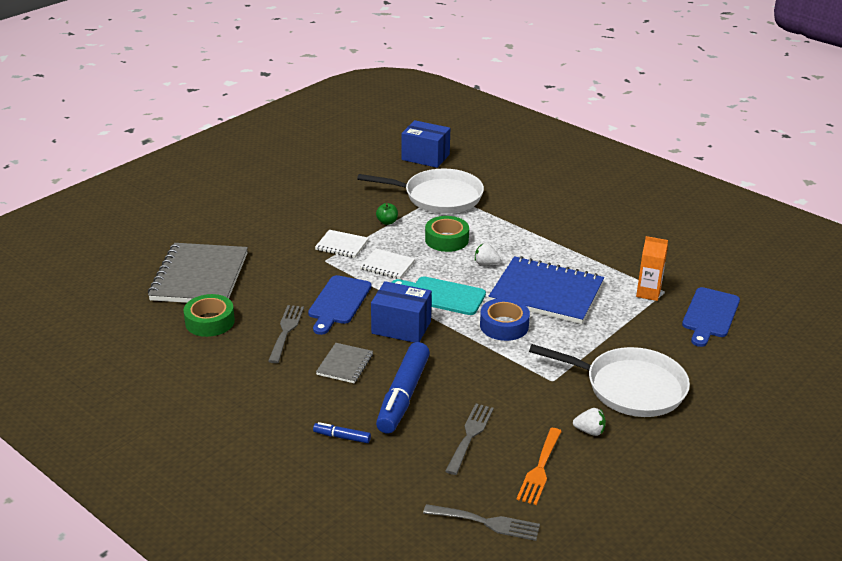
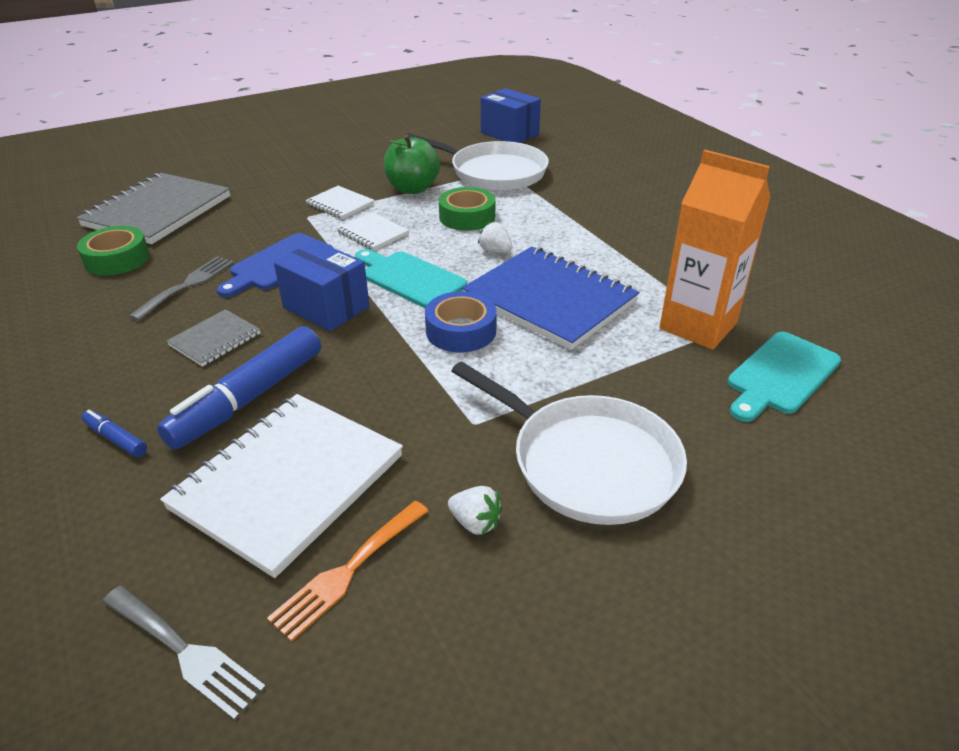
camera: 20 degrees right, 5 degrees up
green apple [376,203,398,225] -> green apple [384,135,440,194], size x2.04
grey fork [445,404,494,475] -> white notebook [160,394,403,578]
orange carton [636,236,668,301] -> orange carton [659,150,771,350], size x1.80
blue cutting board [682,287,740,347] -> turquoise cutting board [728,332,841,422]

